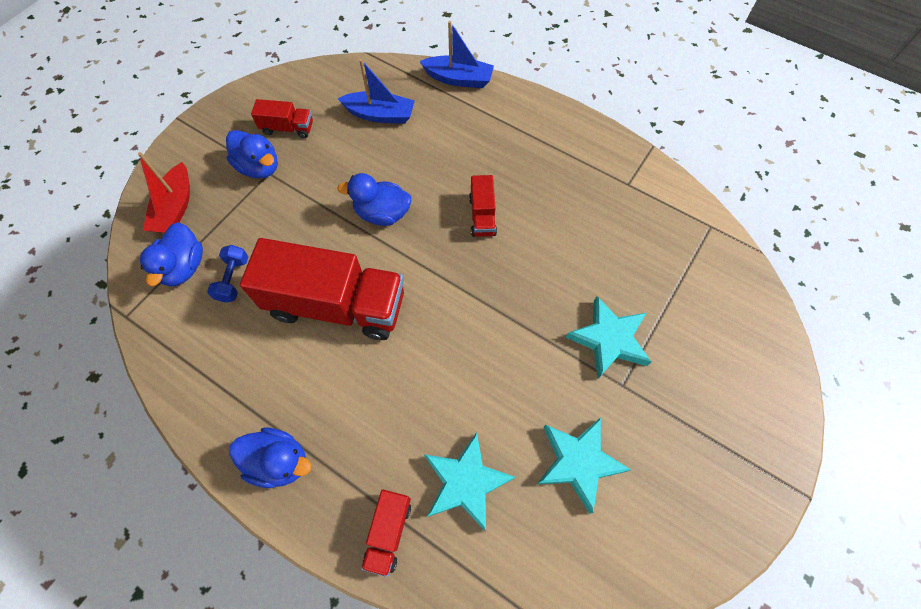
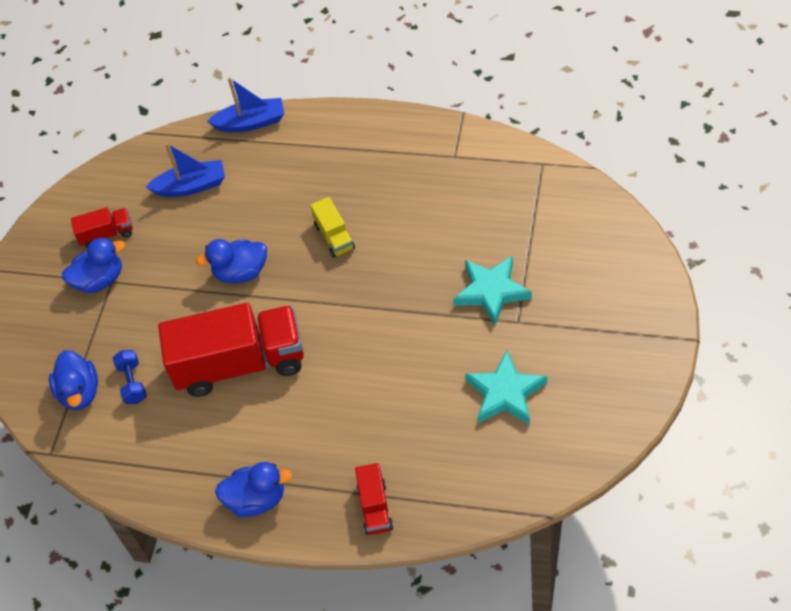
camera: 15 degrees left, 10 degrees down
red boat [138,152,190,233] -> none
blue duck [226,130,278,179] -> blue duck turned 45 degrees counterclockwise [62,237,125,293]
turquoise star [424,432,515,532] -> none
red truck [469,175,497,237] -> yellow truck [310,197,355,258]

